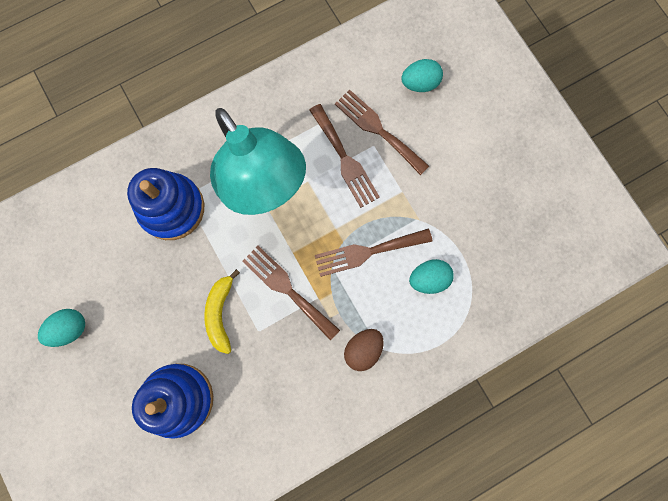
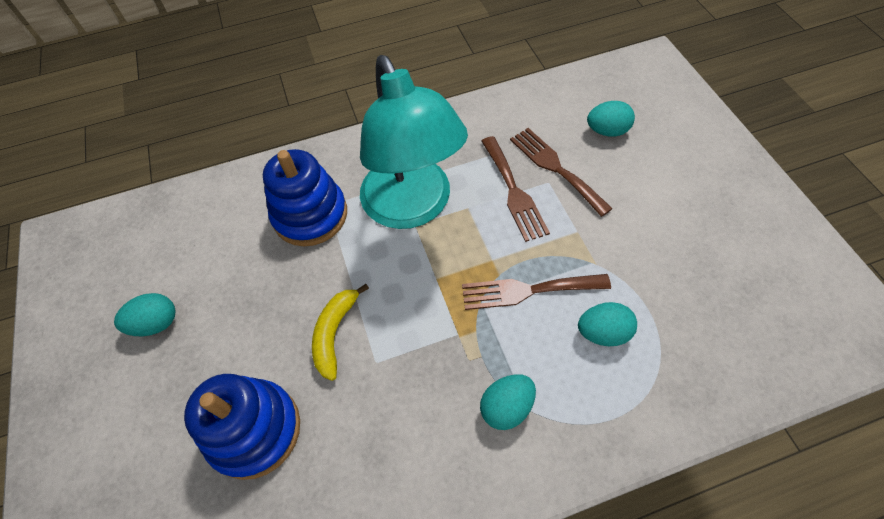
camera: 15 degrees right, 20 degrees down
brown fork [242,246,340,341] -> none
brown egg [344,329,384,371] -> turquoise egg [480,374,536,430]

